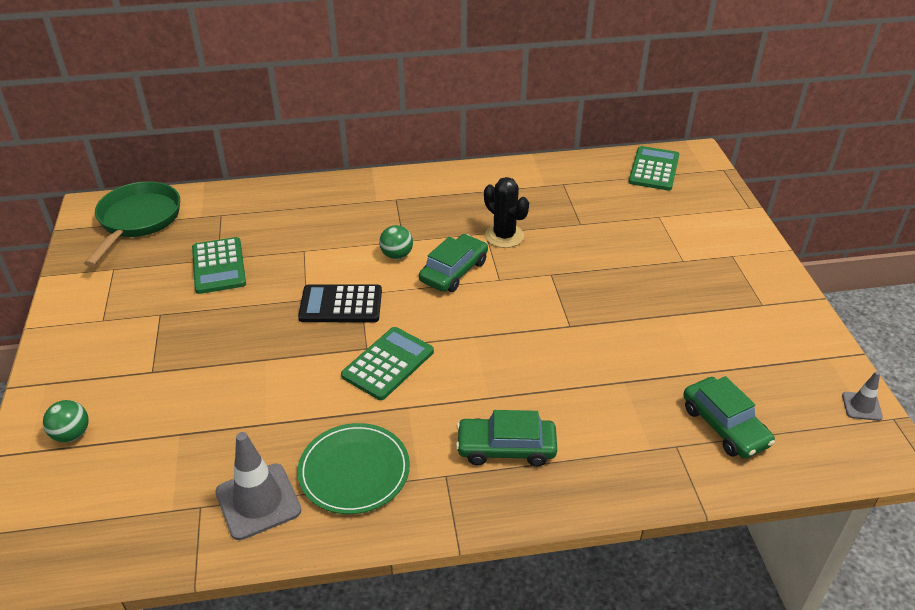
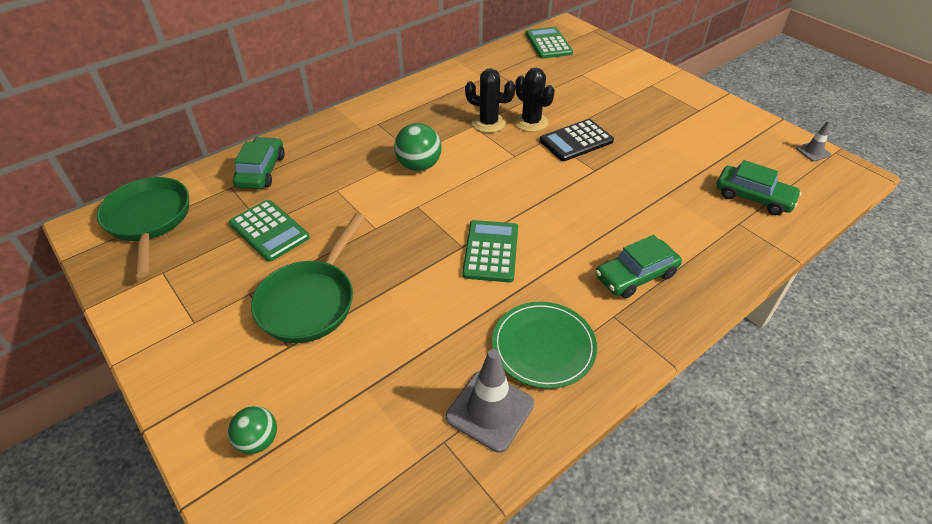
camera: 30 degrees left, 5 degrees up
black calculator [298,284,382,322] -> black calculator moved to [539,119,614,161]
green ball [379,225,413,259] -> green ball [394,123,441,171], size x1.52
green car [419,234,488,292] -> green car moved to [233,137,285,189]
none -> green pan [251,213,365,343]
none -> black cactus [515,68,555,132]

